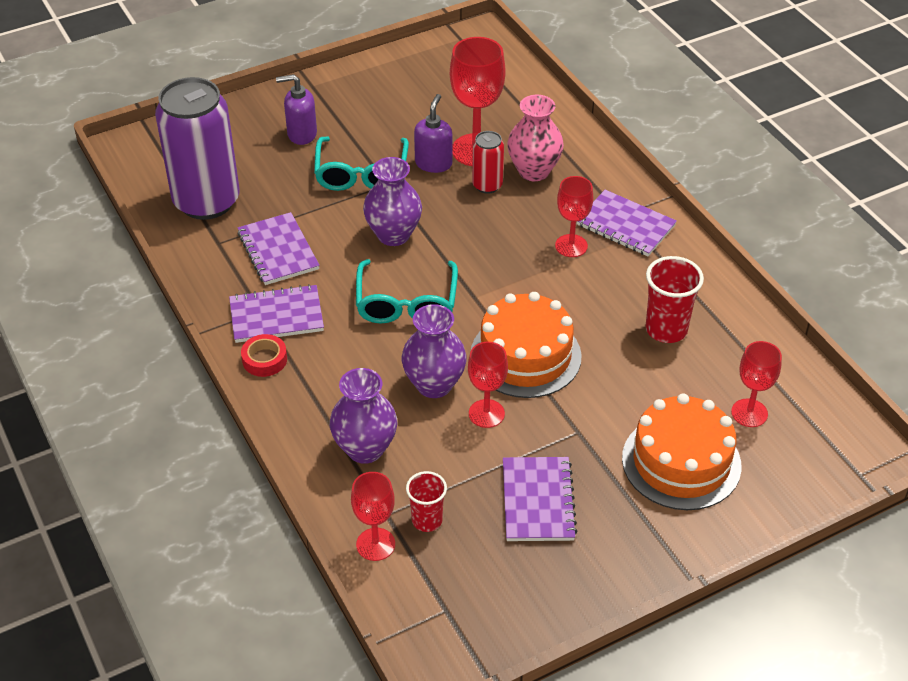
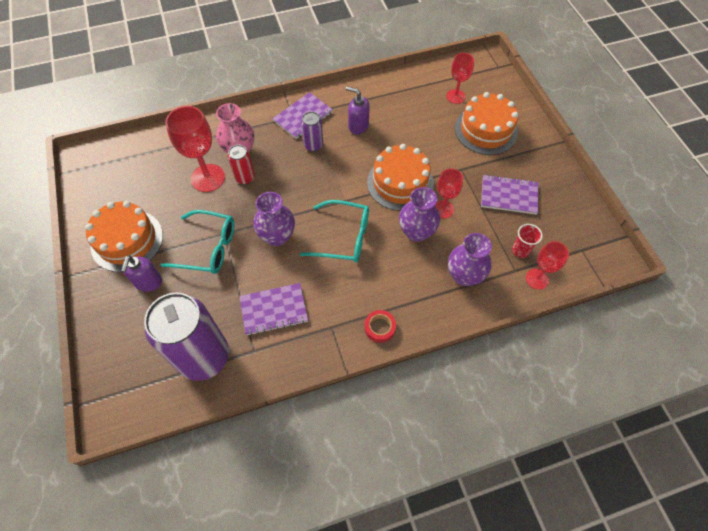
camera: 80 degrees left, 15 degrees up
purple notebook [229,284,324,343] -> none
purple soap dispenser [414,94,453,173] -> purple soap dispenser moved to [346,87,369,134]
red goblet [555,176,593,257] -> purple can [301,111,323,151]
red cup [646,256,704,343] -> none
none -> orange cake [85,201,163,272]

